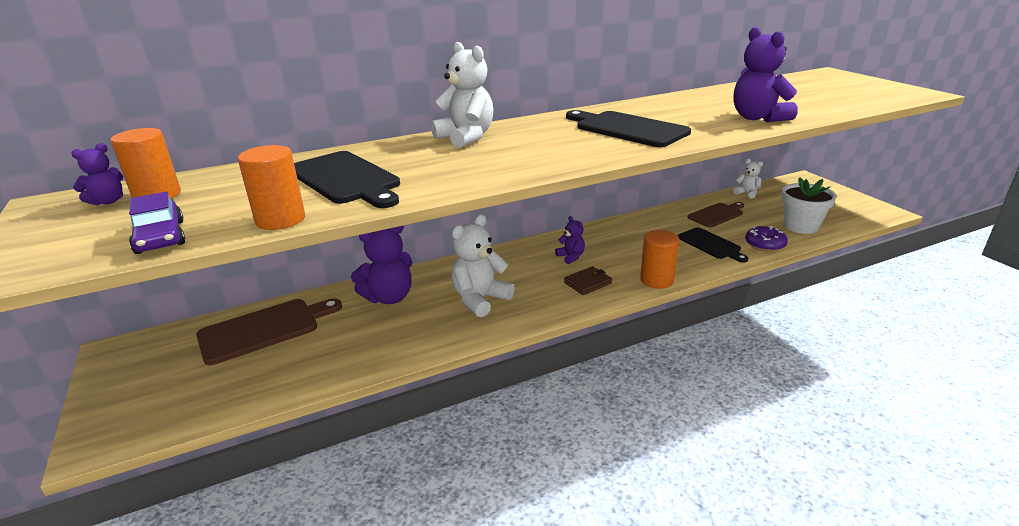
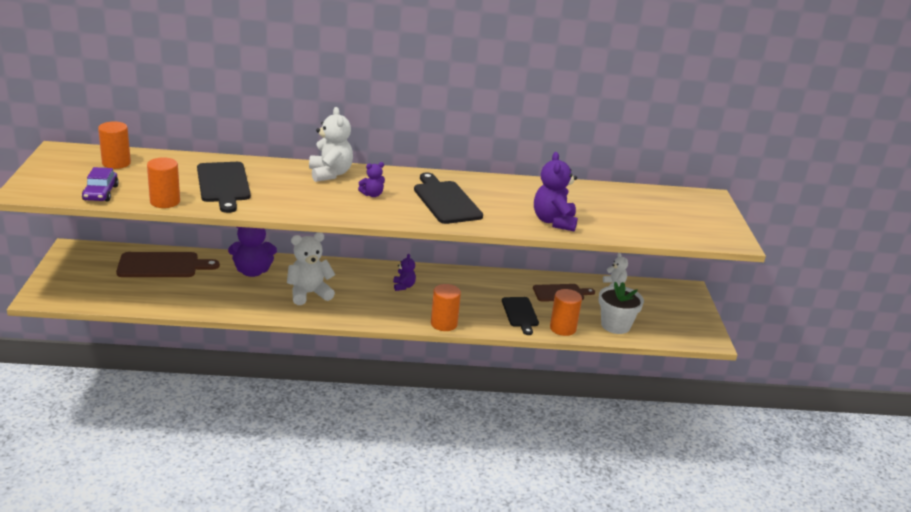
camera: 20 degrees right, 0 degrees up
purple teddy bear [71,143,123,206] -> purple teddy bear moved to [358,162,385,197]
brown wallet [564,266,612,295] -> none
purple donut [745,226,788,252] -> orange cylinder [550,289,582,336]

